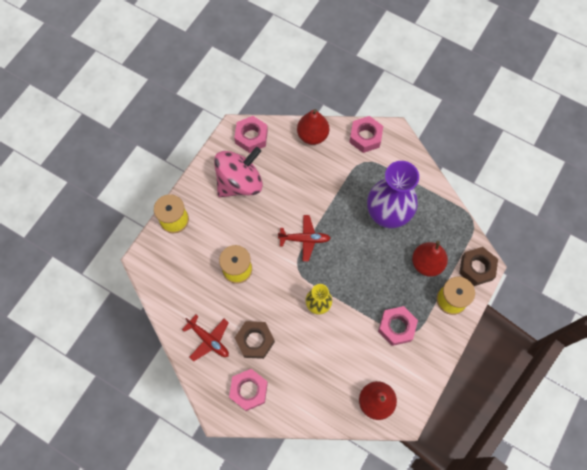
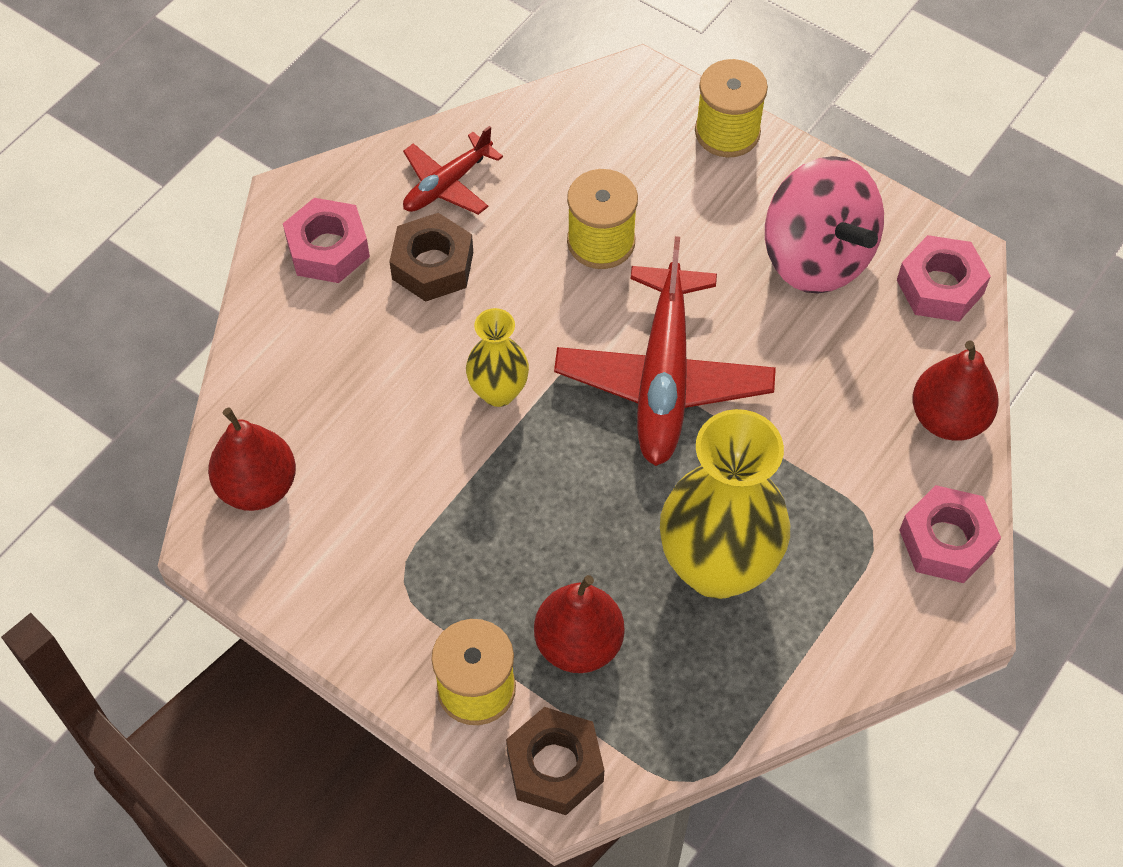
camera: 95 degrees right, 10 degrees down
red plane [278,215,331,261] -> red plane [554,236,776,466], size x1.85
purple vase [367,161,419,228] -> yellow vase [660,409,790,599]
pink nut [378,306,418,346] -> none

